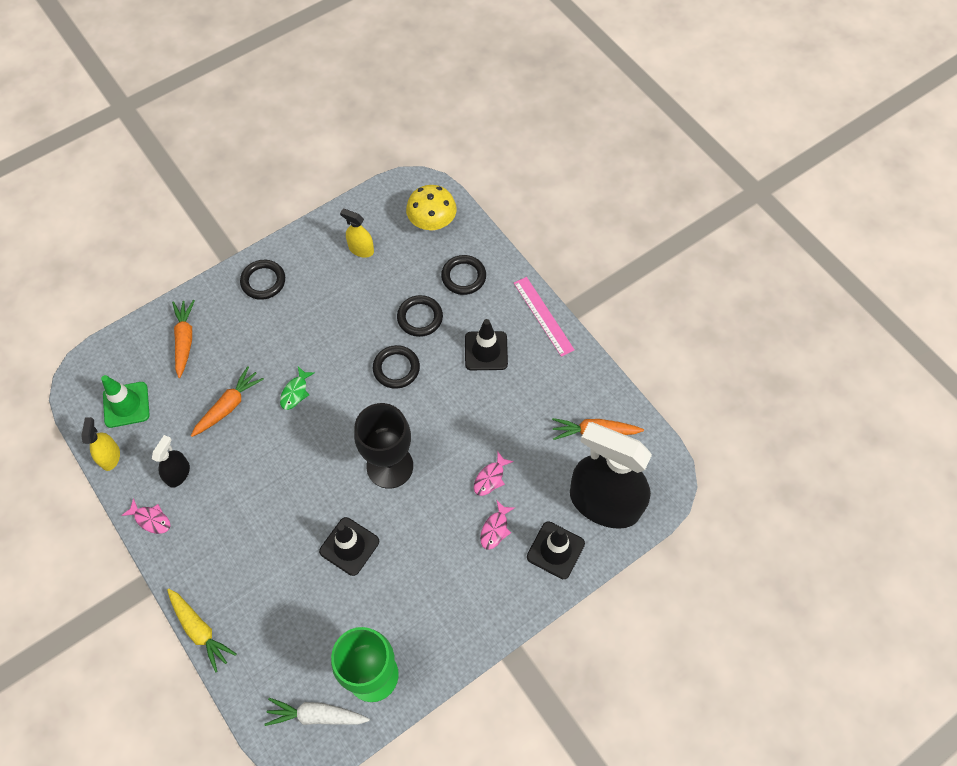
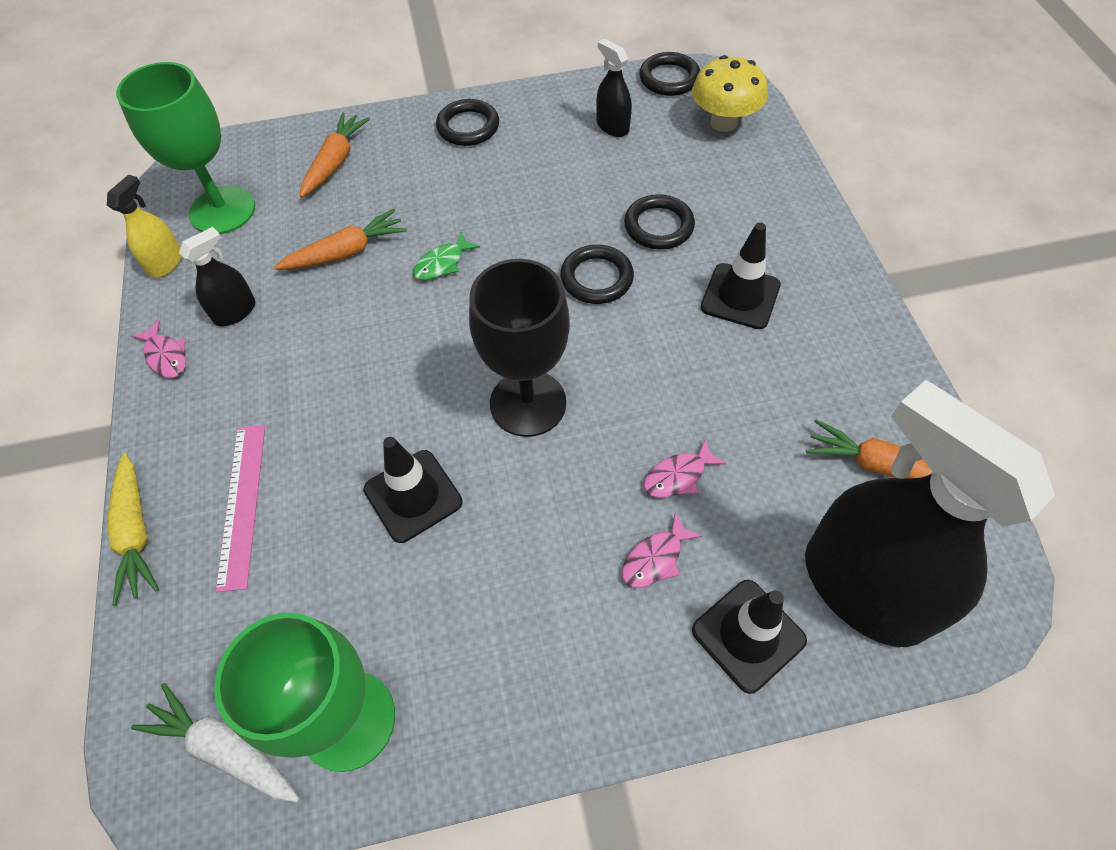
camera: 25 degrees right, 5 degrees down
green traffic cone [101,375,150,428] -> green goblet [116,62,255,234]
yellow spray bottle [340,209,374,258] -> black spray bottle [596,39,632,137]
black ring [441,255,486,295] -> black ring moved to [639,52,700,96]
pink ruler [514,277,575,357] -> pink ruler moved to [216,425,265,592]

